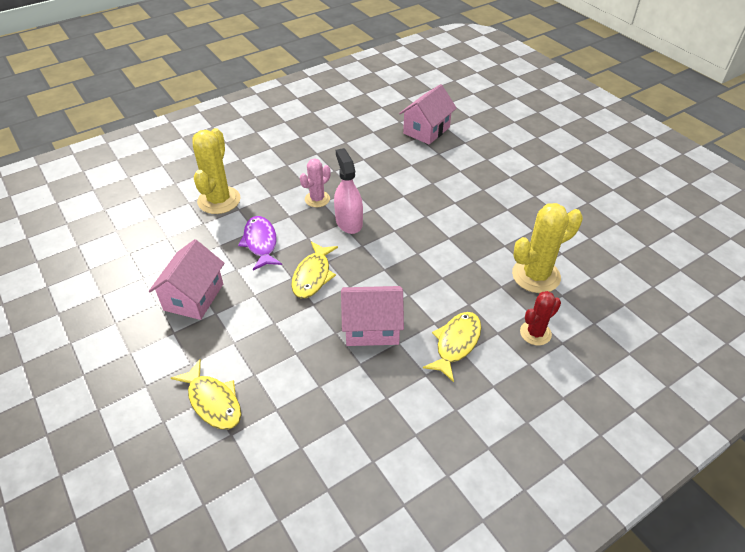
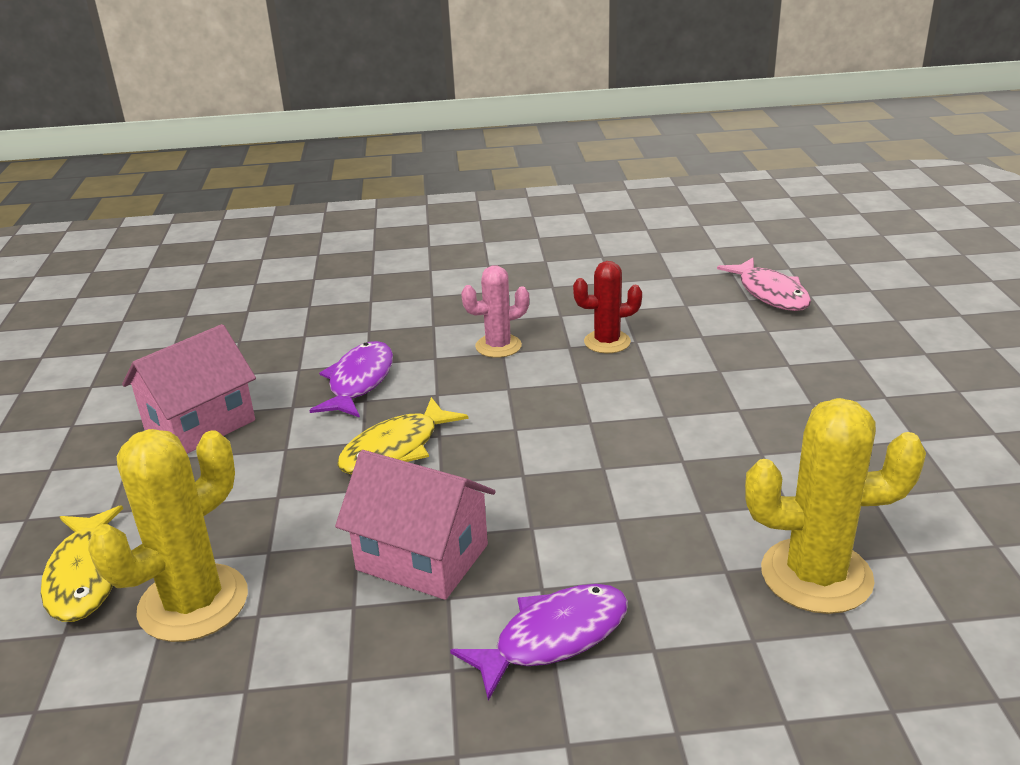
camera: 30 degrees right, 15 degrees down
yellow cactus [192,128,240,214] -> yellow cactus moved to [88,429,248,642]
pink spray bottle [334,148,363,234] -> none
pink house [399,84,457,145] -> pink fish [717,258,811,311]
yellow fish [423,312,481,382] -> purple fish [450,584,628,701]
red cactus [520,291,561,345] -> red cactus moved to [573,261,642,353]

